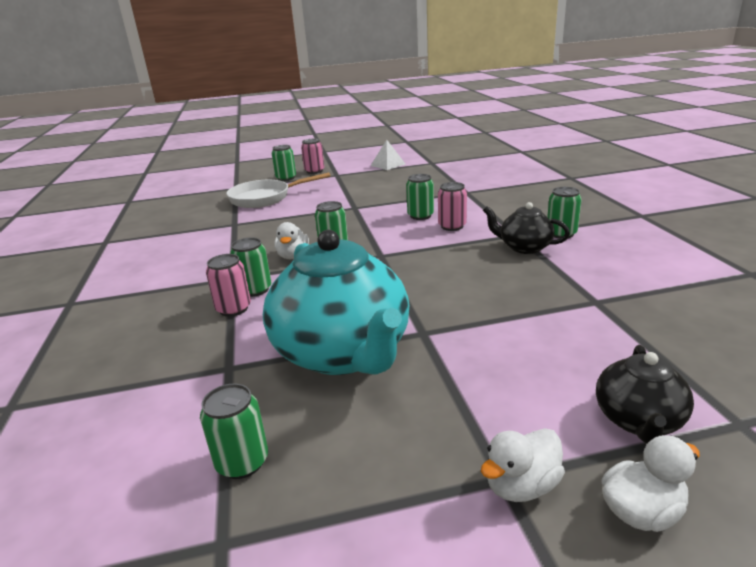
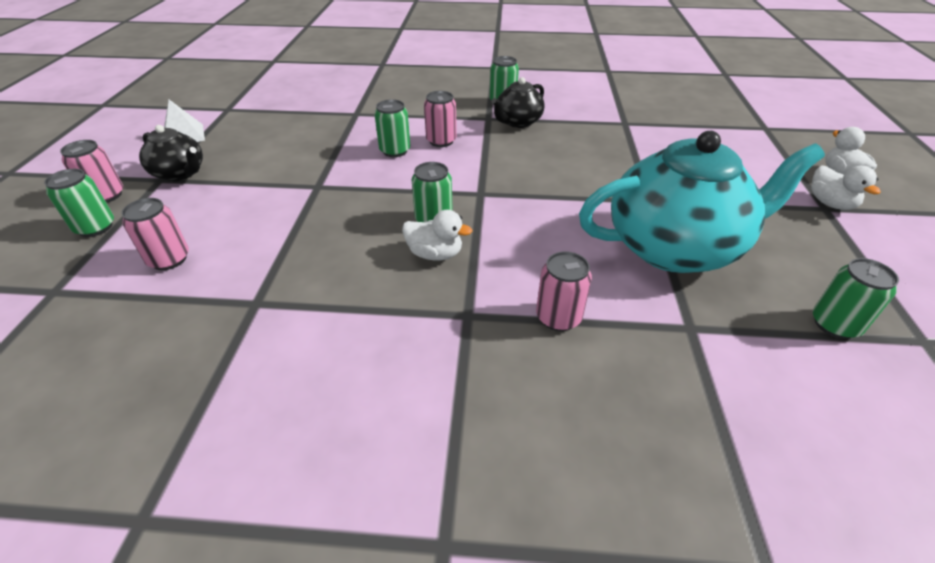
camera: 75 degrees left, 15 degrees up
white pan [226,172,331,208] -> pink can [121,198,189,270]
green can [230,237,271,297] -> none
black teapot [596,345,694,444] -> black teapot moved to [139,125,203,181]

